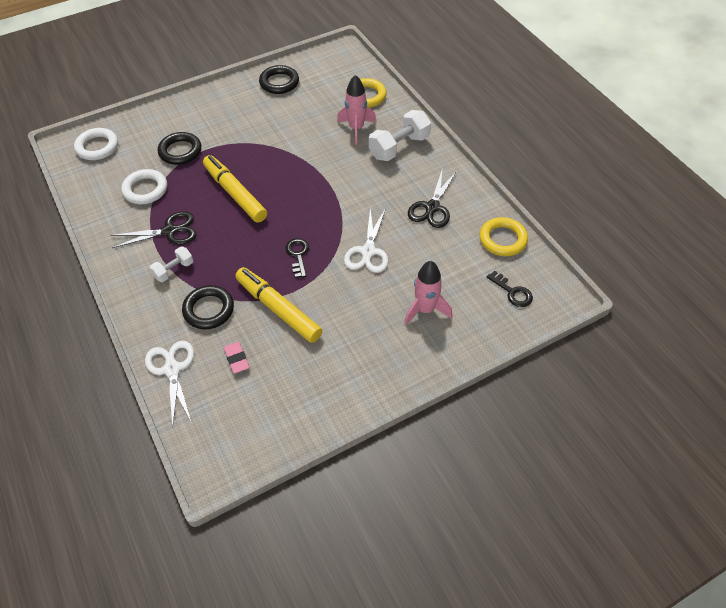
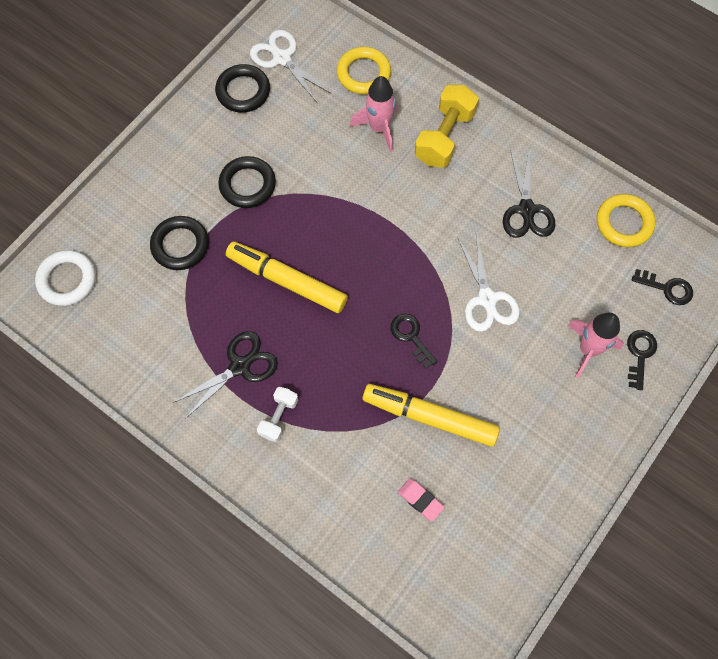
camera: 25 degrees left, 15 degrees up
white ring [121,169,167,204] -> none
white scissors [145,341,194,428] -> white scissors moved to [250,30,330,102]
black ring [182,285,234,329] -> black ring moved to [218,156,276,208]
white dumbbell [369,110,431,161] -> yellow dumbbell [415,85,479,168]
none -> black key [627,330,657,390]

